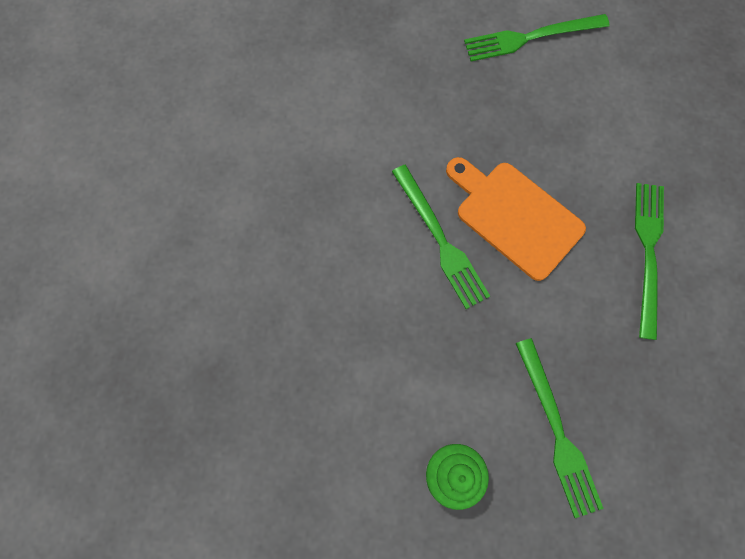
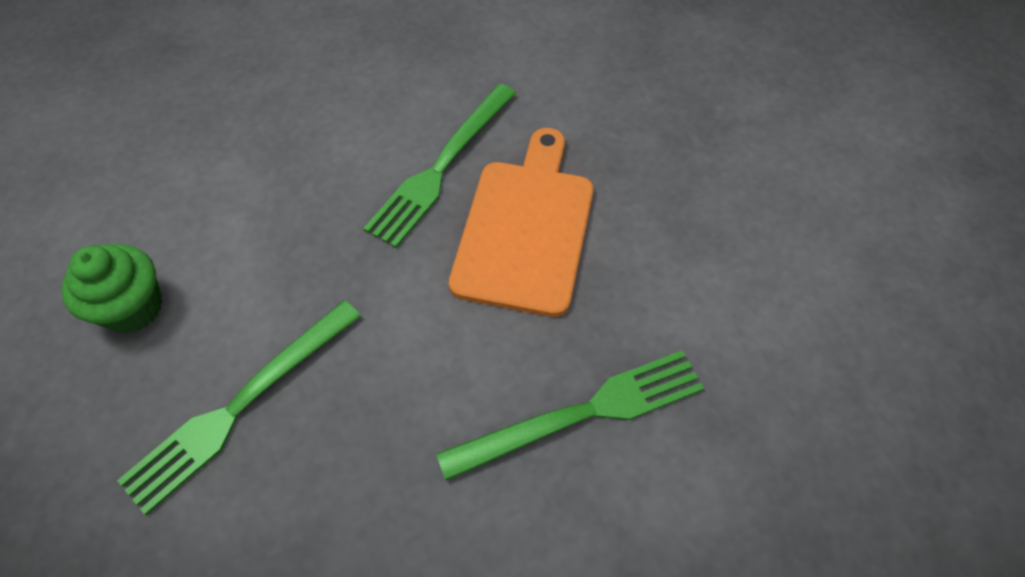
camera: 60 degrees right, 15 degrees down
green fork [464,14,610,61] -> none

